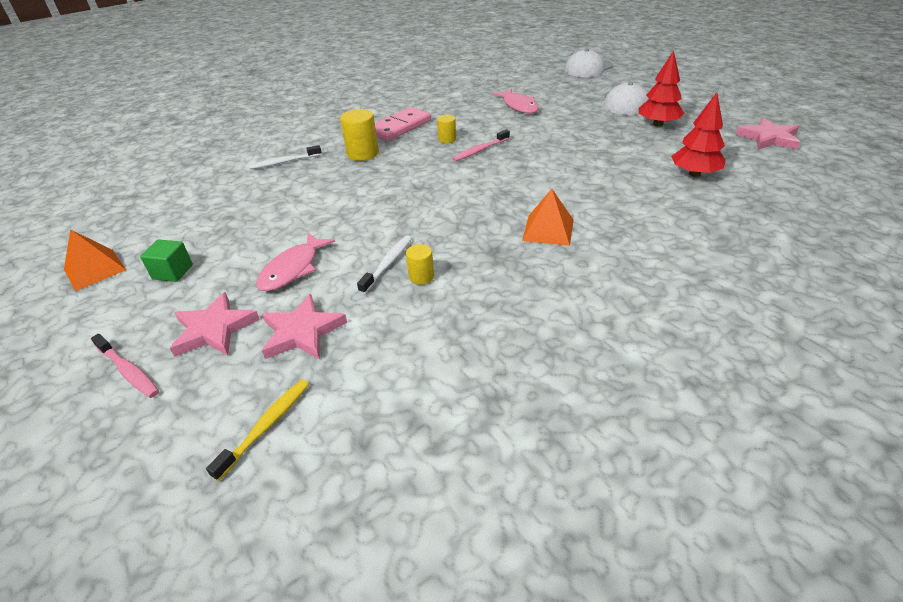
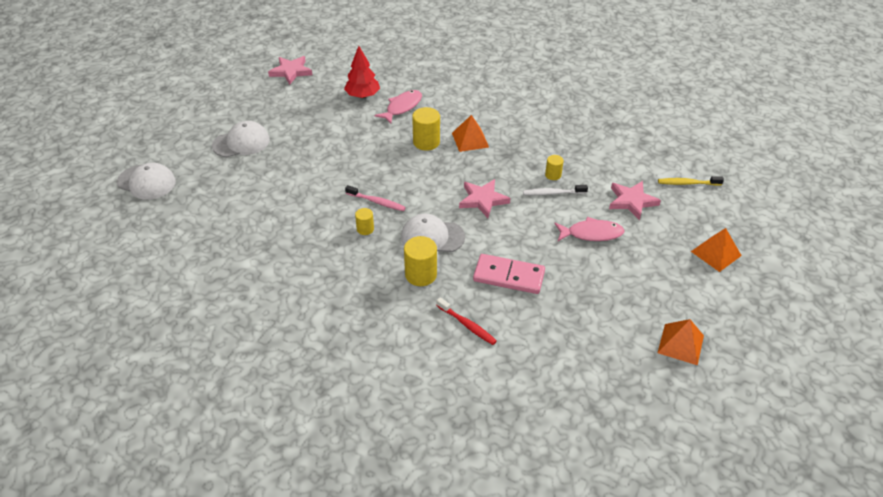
camera: 120 degrees left, 5 degrees up
pink toothbrush [91,334,159,398] -> orange pyramid [691,228,742,272]
green cube [140,239,193,282] -> none
pink star [170,292,260,357] -> pink star moved to [459,179,511,218]
white toothbrush [249,145,322,169] -> red toothbrush [436,297,497,345]
pink domino [375,107,431,141] -> pink domino moved to [473,254,545,294]
pink fish [492,89,539,113] -> pink fish moved to [375,90,422,124]
red tree [639,50,684,127] -> none
none -> white cap [401,214,465,252]
none -> yellow cylinder [412,107,440,151]

